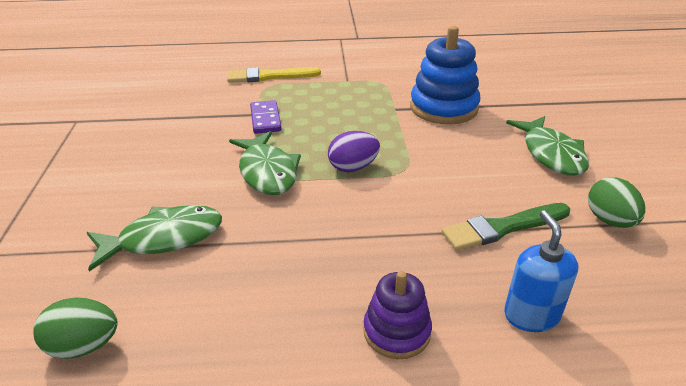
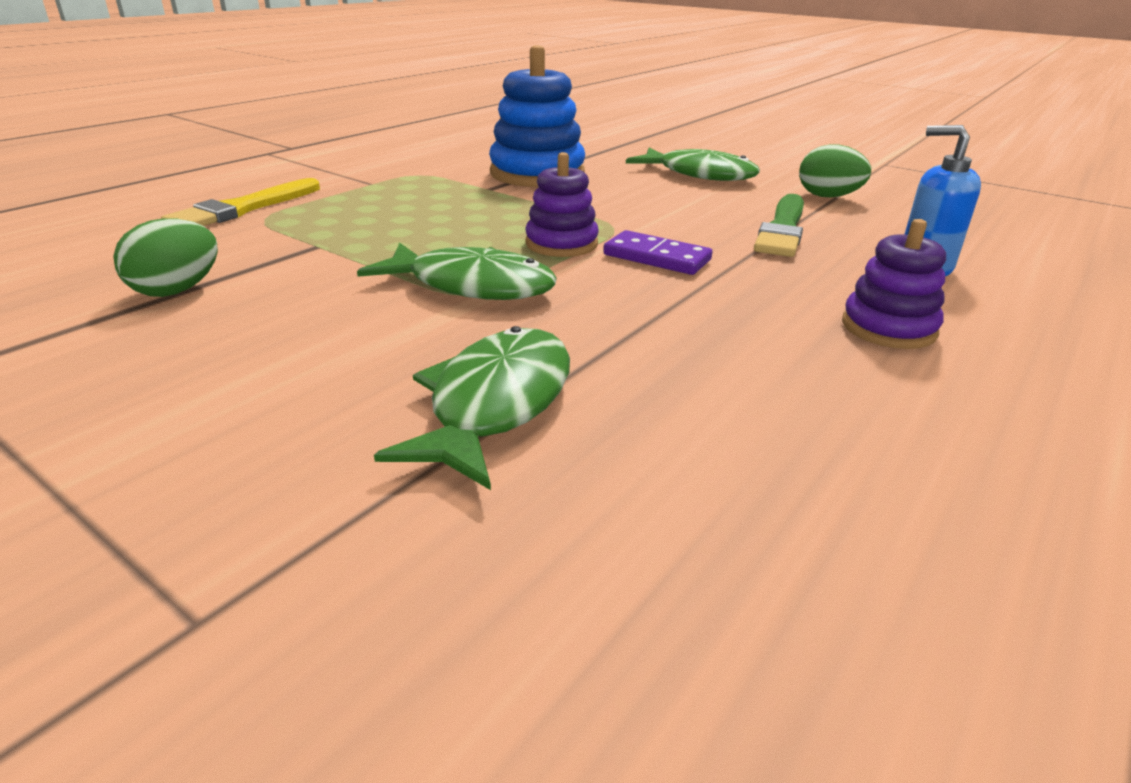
camera: 50 degrees left, 5 degrees down
green egg [33,297,118,359] -> green egg moved to [113,218,218,297]
purple domino [250,100,282,134] -> purple domino moved to [603,230,712,275]
purple egg [328,131,380,172] -> purple stacking toy [525,152,599,257]

